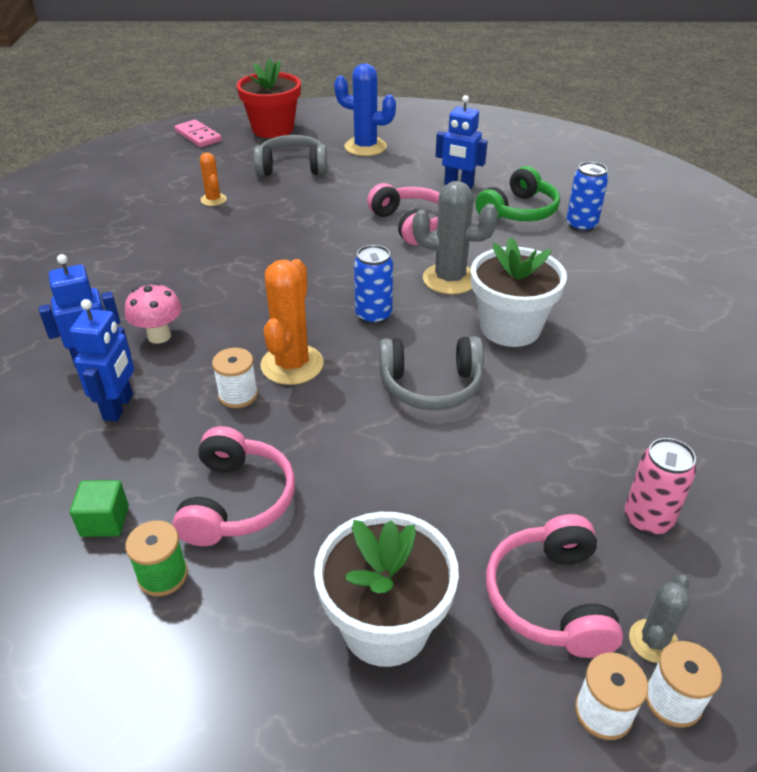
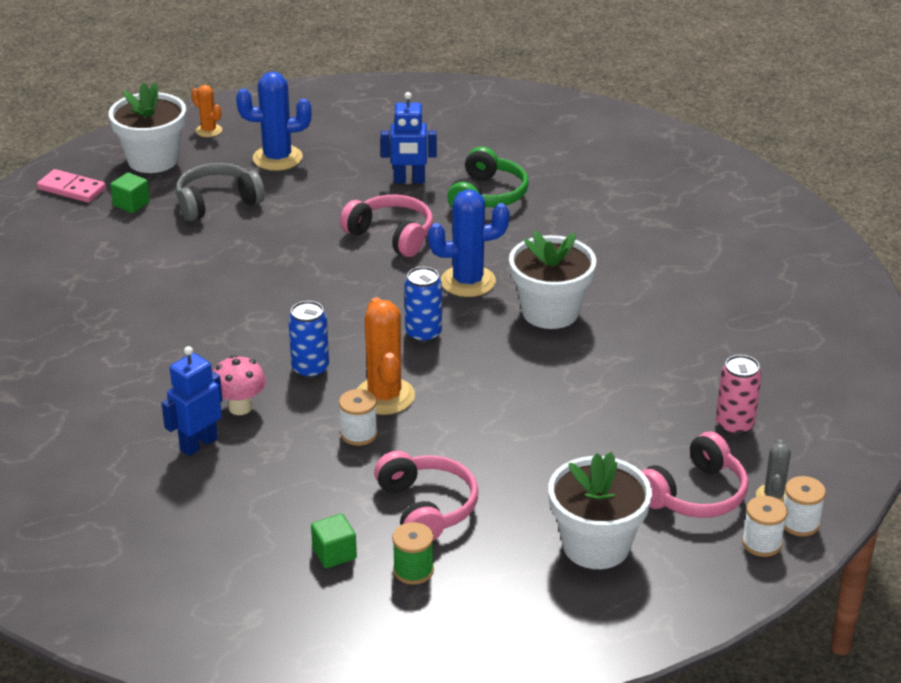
camera: 25 degrees left, 5 degrees down
blue robot [70,299,134,422] -> none
orange cactus [200,152,227,206] -> orange cactus moved to [191,85,222,137]
red flower pot [236,58,301,138] -> white flower pot [109,82,186,173]
grey headphones [379,336,484,410] -> none
grey cactus [412,181,498,294] -> blue cactus [428,189,509,297]
pink headphones [486,514,623,658] -> pink headphones turned 105 degrees counterclockwise [642,432,748,518]
blue can [566,162,608,232] -> blue can moved to [288,301,329,379]
none -> green cube [110,172,150,213]

